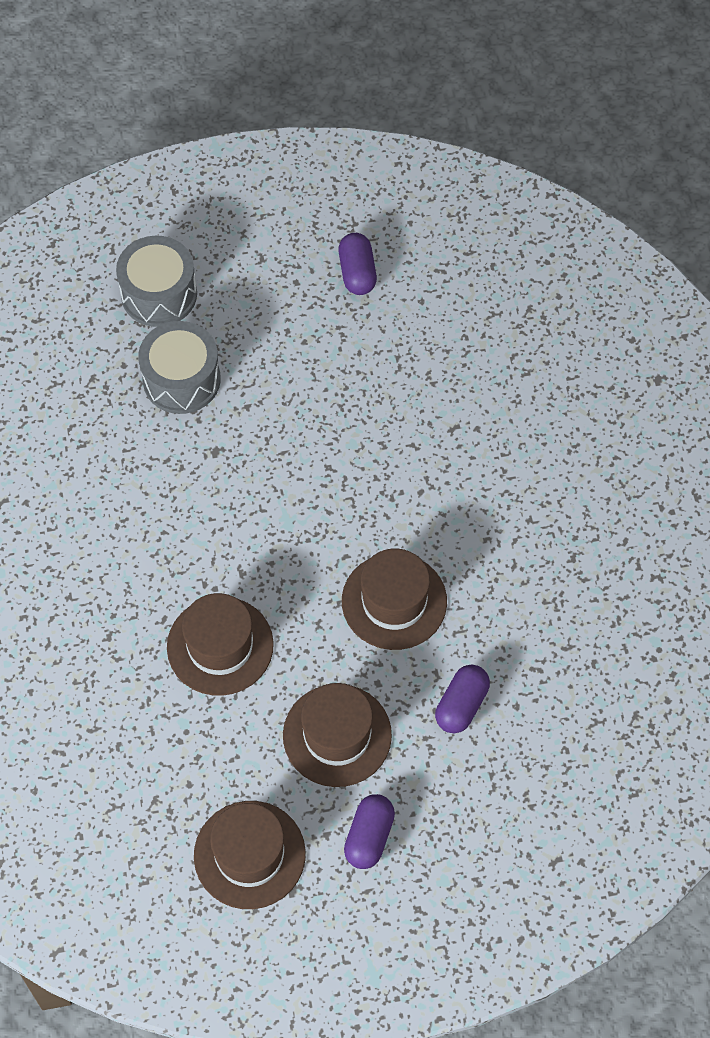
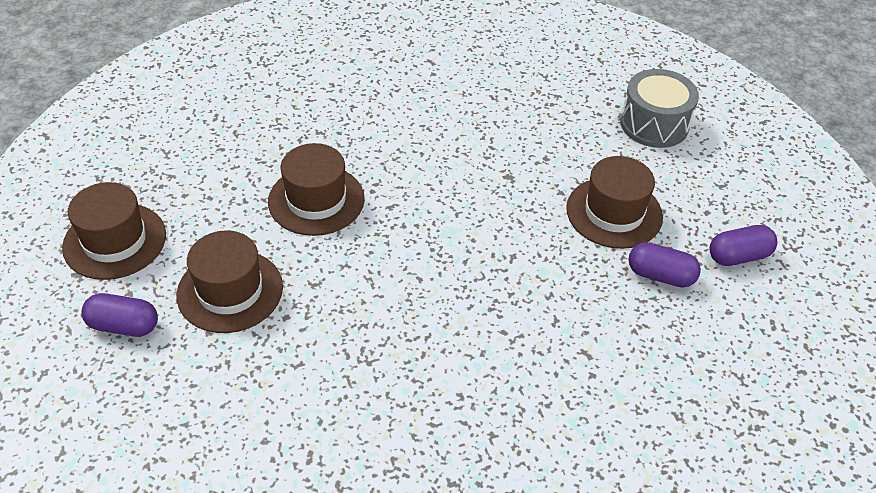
camera: 80 degrees right, 15 degrees down
grey drum [138,321,221,414] -> none
brown hat [342,549,447,650] -> brown hat moved to [566,156,663,249]
purple capsule [435,665,490,733] -> purple capsule moved to [629,242,701,287]

